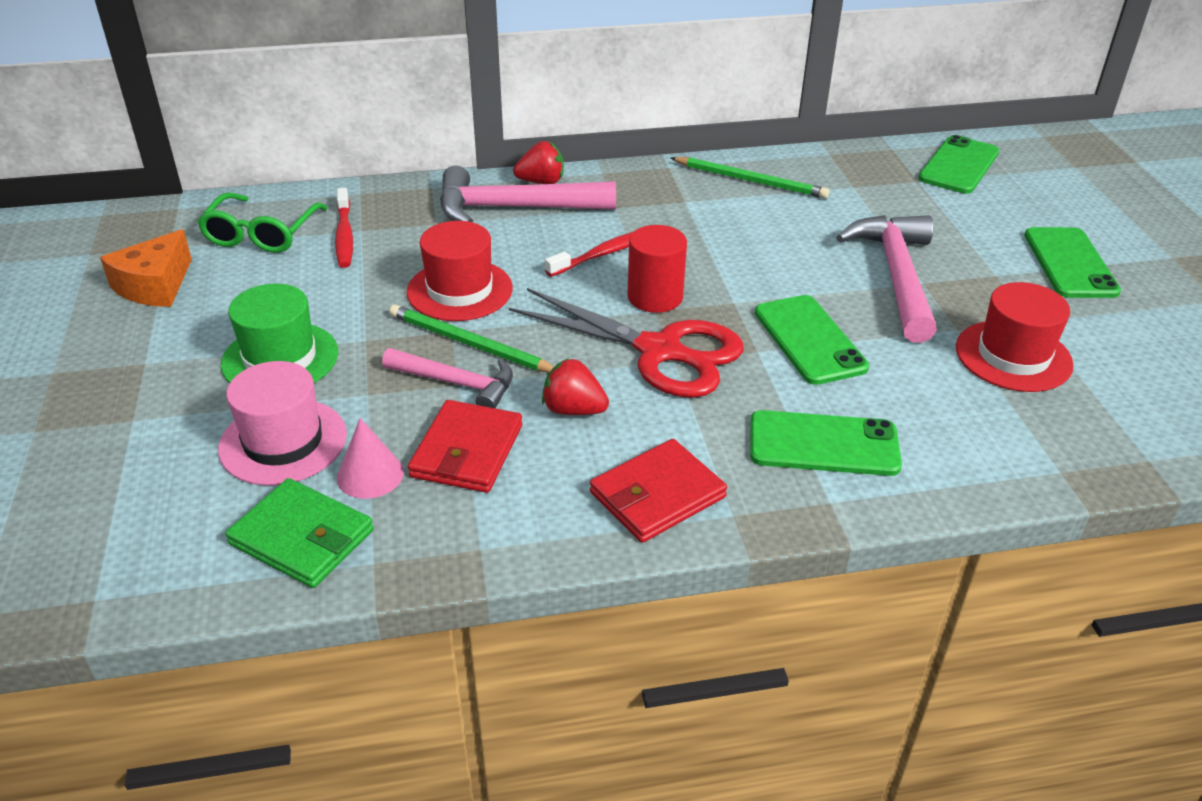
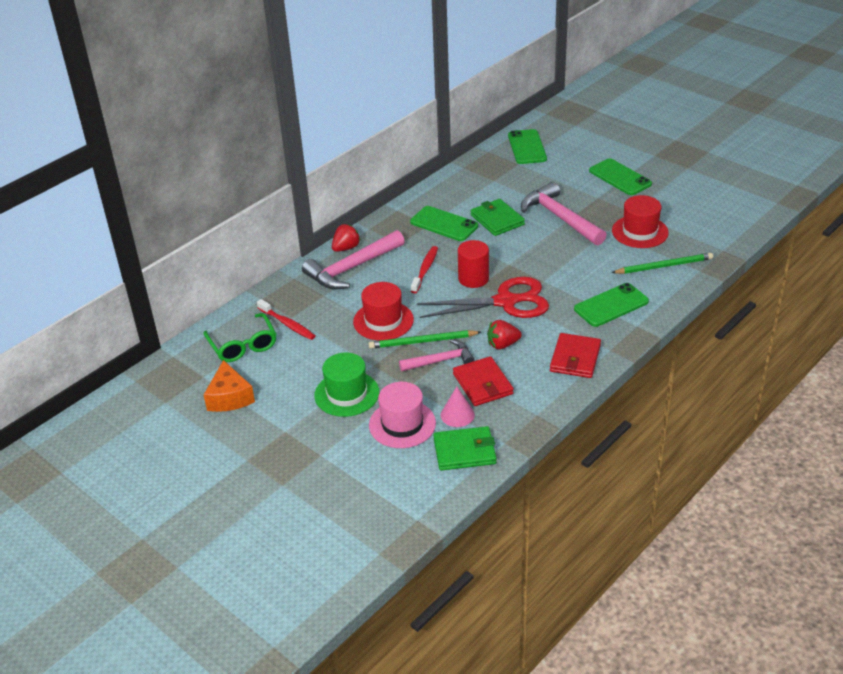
camera: 35 degrees left, 0 degrees up
green pencil [671,157,829,199] -> green pencil moved to [611,253,713,274]
green phone [755,295,869,385] -> green phone moved to [410,206,478,241]
none -> green wallet [471,199,525,236]

